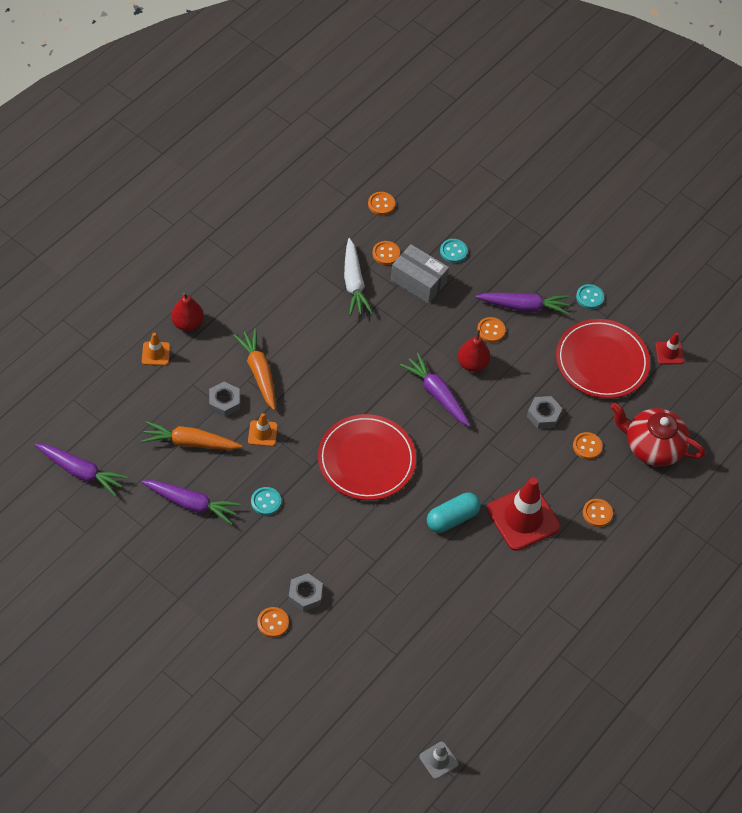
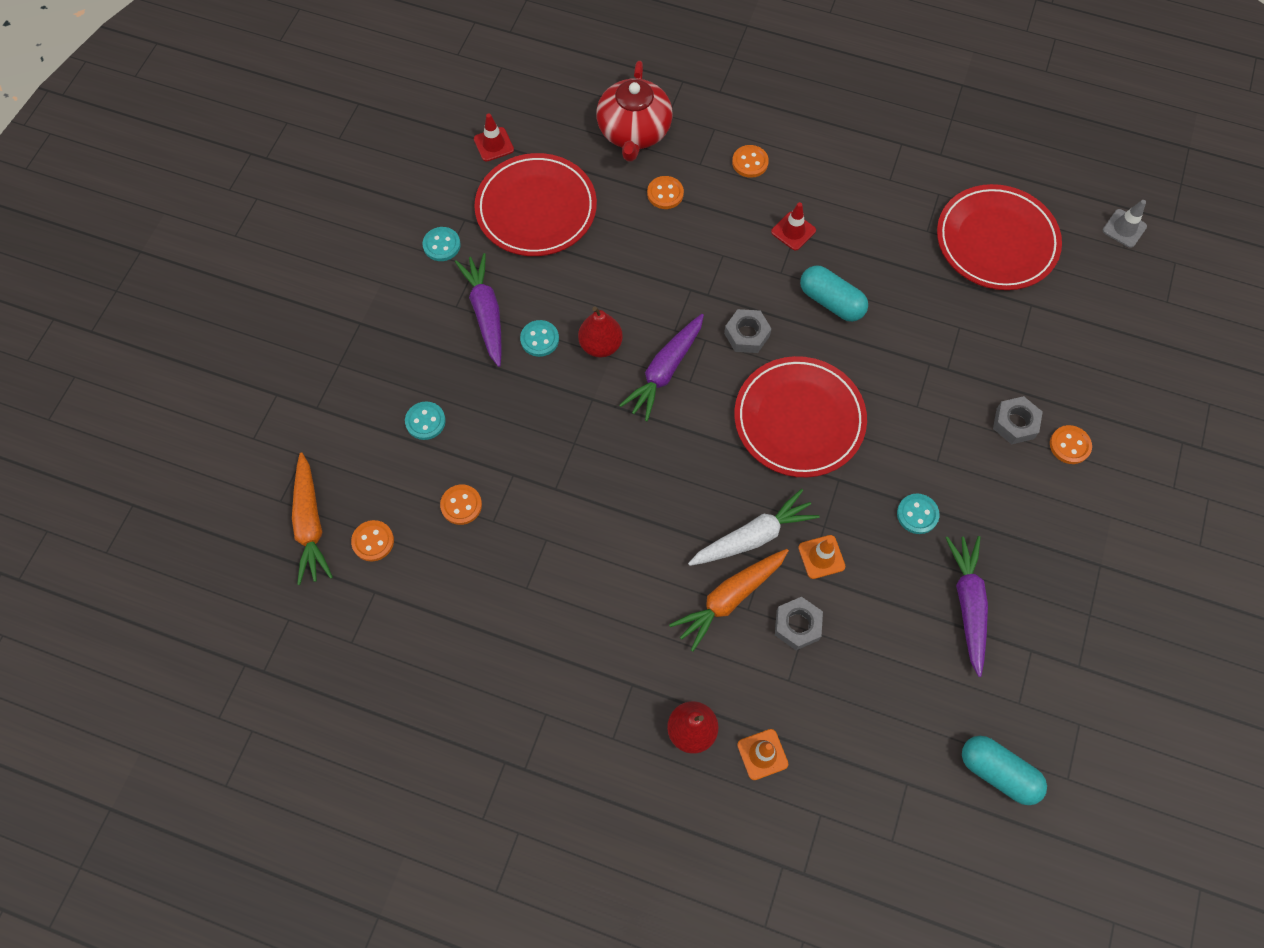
camera: 105 degrees left, 10 degrees up
purple carrot [35,444,128,497] -> turquoise capsule [962,736,1047,805]
orange carrot [141,421,242,450] -> orange carrot moved to [292,452,333,585]
white carrot [344,238,373,316] -> white carrot moved to [688,489,819,566]
grey box [391,244,449,304] -> none
orange button [477,317,506,343] -> turquoise button [520,320,559,357]
red traffic cone [487,477,561,551] -> red traffic cone [771,202,816,251], size x0.48
grey nut [527,396,562,429] -> grey nut moved to [724,309,772,353]
none -> red plate [937,184,1062,290]

